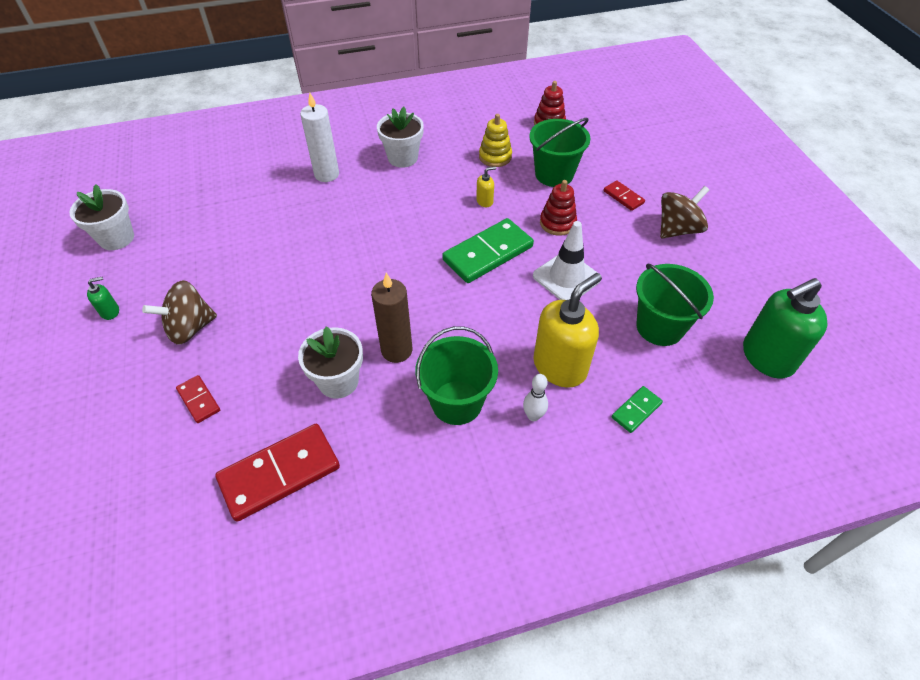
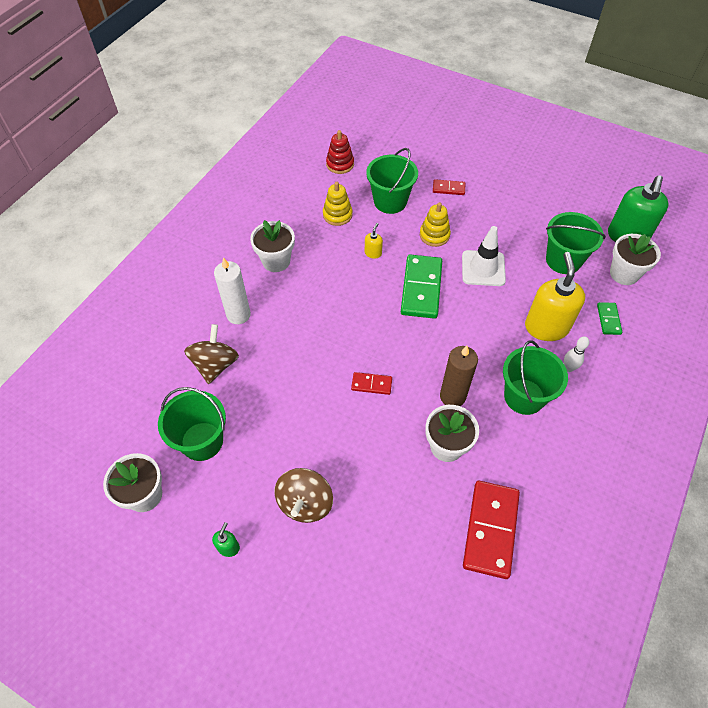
camera: 45 degrees left, 5 degrees up
red domino [176,375,220,423] -> red domino moved to [351,372,392,395]
red stacking toy [540,180,577,236] -> yellow stacking toy [420,202,451,247]
brown spinning top [660,186,709,238] -> brown spinning top moved to [184,324,239,384]
none -> green bucket [158,387,226,461]
none -> white flower pot [610,234,661,285]

